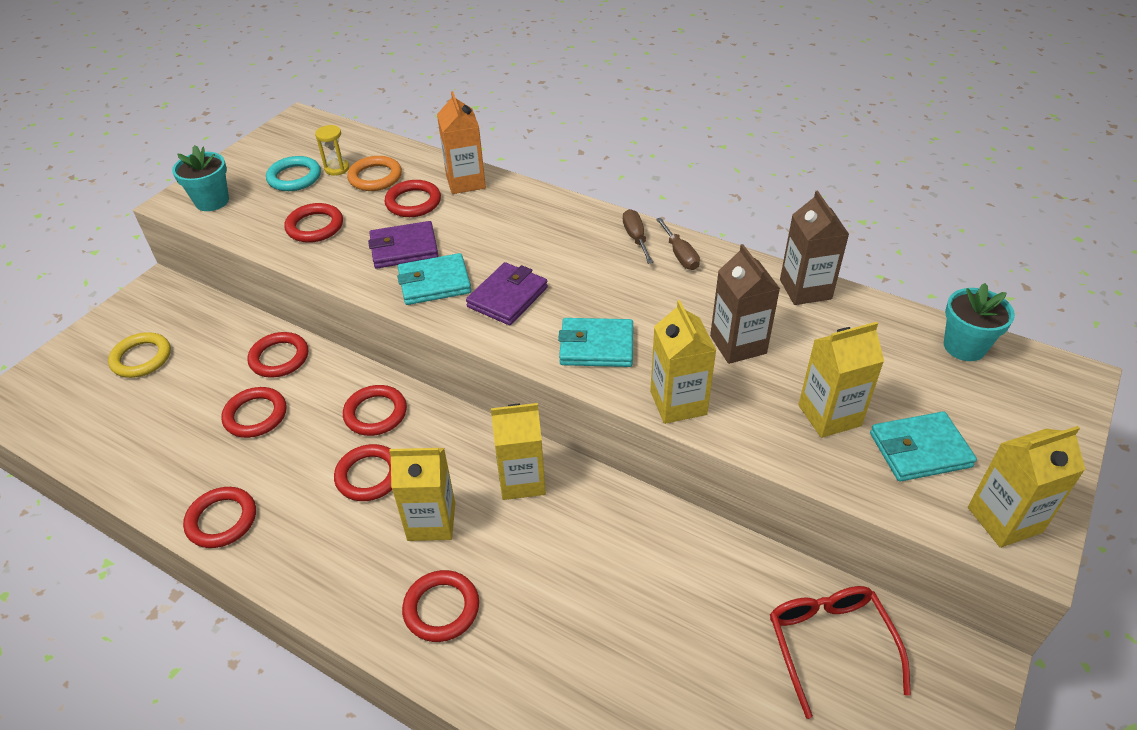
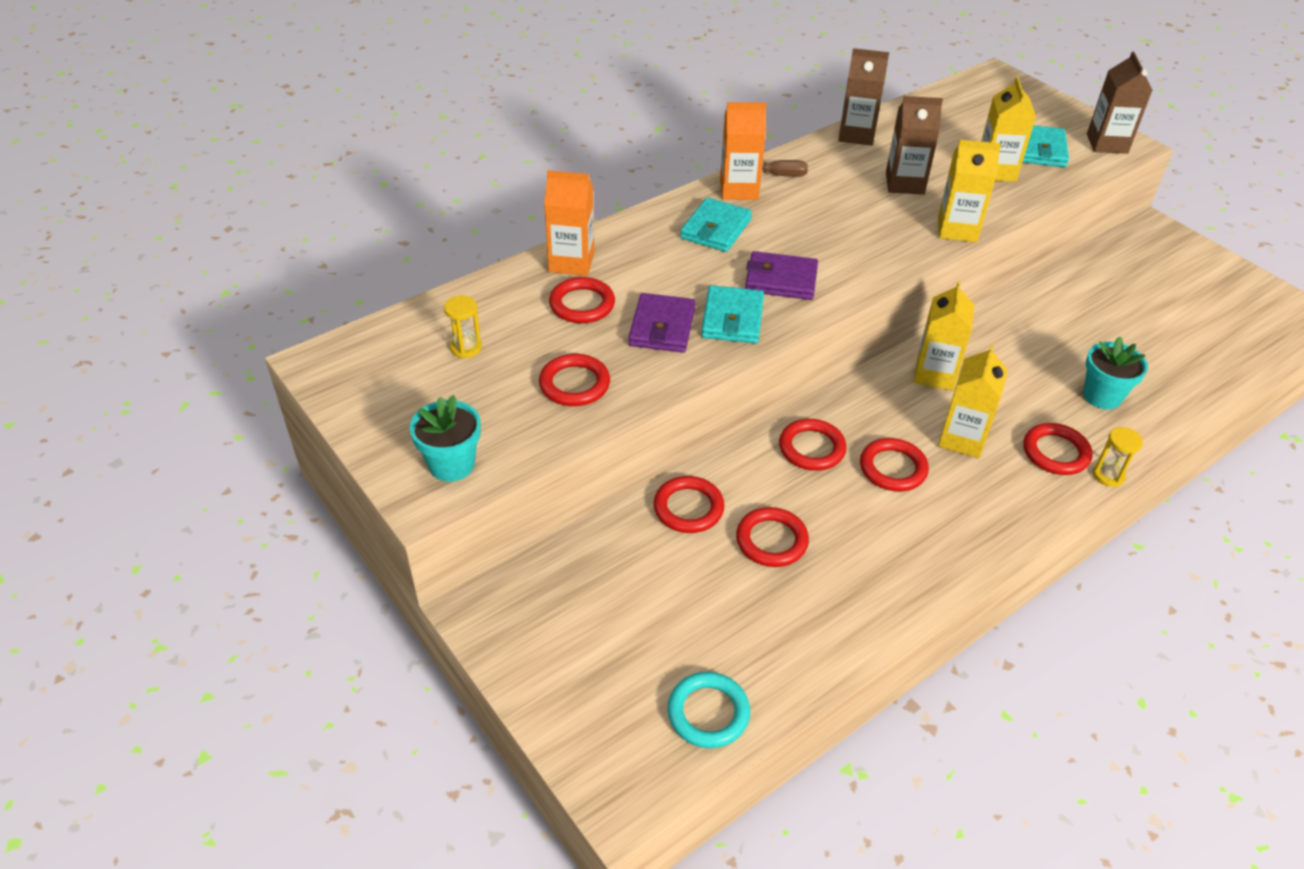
camera: 70 degrees left, 0 degrees up
yellow ring [108,332,171,378] -> none
red ring [183,487,256,548] -> none
turquoise ring [266,156,321,191] -> turquoise ring moved to [667,672,750,748]
orange ring [347,156,402,191] -> none
purple wallet [466,262,548,325] -> purple wallet turned 45 degrees counterclockwise [745,251,818,300]
turquoise wallet [558,318,633,367] -> turquoise wallet moved to [680,197,752,252]
brown screwdriver [623,209,653,264] -> orange carton [720,102,766,200]
red glasses [770,586,911,719] -> none
turquoise flower pot [944,283,1015,361] -> turquoise flower pot moved to [1083,336,1148,410]
yellow carton [968,426,1085,548] -> brown carton [1087,51,1152,154]
none -> yellow hourglass [1093,427,1143,487]

